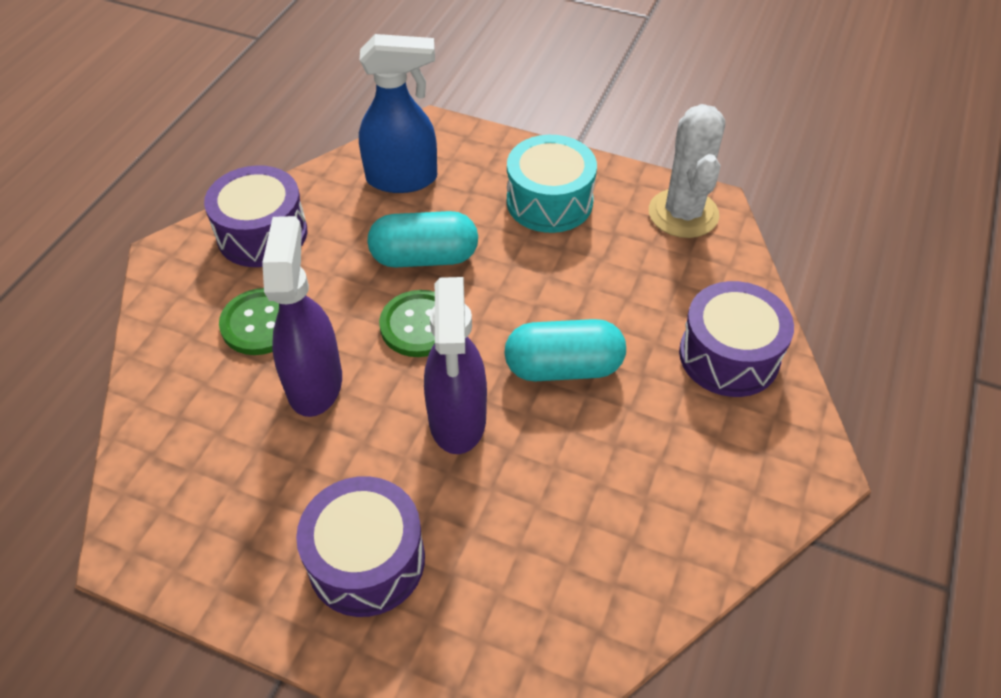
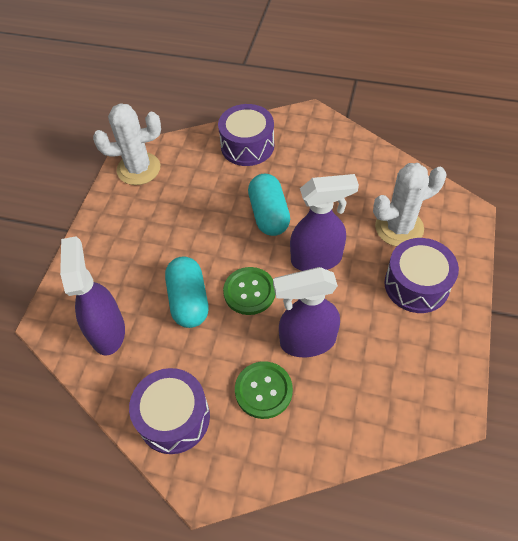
camera: 95 degrees left, 5 degrees up
blue spray bottle [359,34,437,193] -> purple spray bottle [60,236,125,355]
turquoise drum [507,135,597,233] -> none
none -> white cactus [373,163,447,246]

